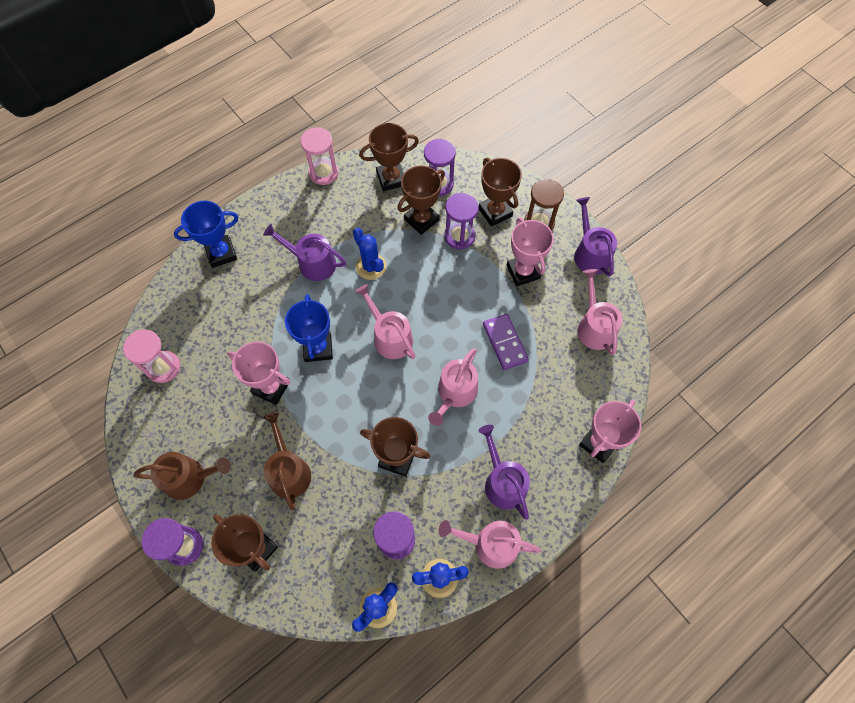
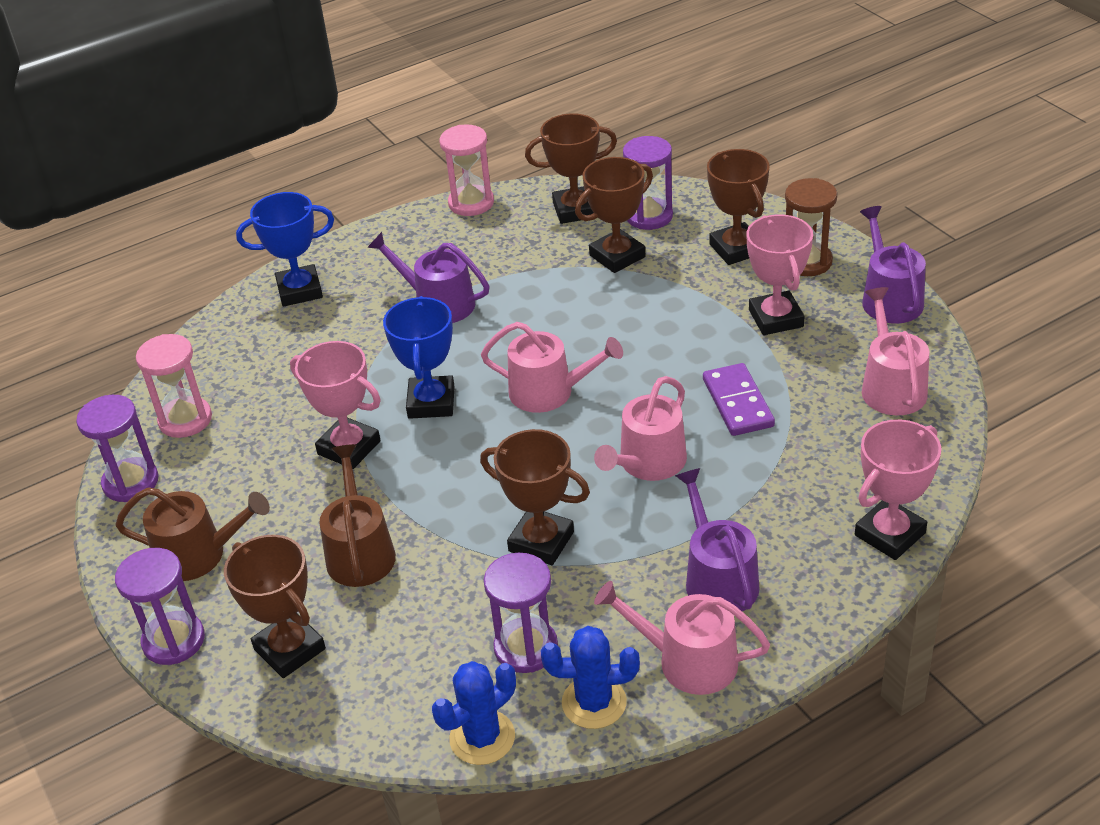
camera: 10 degrees right, 25 degrees down
blue cactus [353,228,386,280] -> none
pink watering can [355,284,415,359] -> pink watering can turned 135 degrees clockwise [481,322,623,413]
purple hourglass [444,193,479,250] -> purple hourglass moved to [76,395,159,502]

